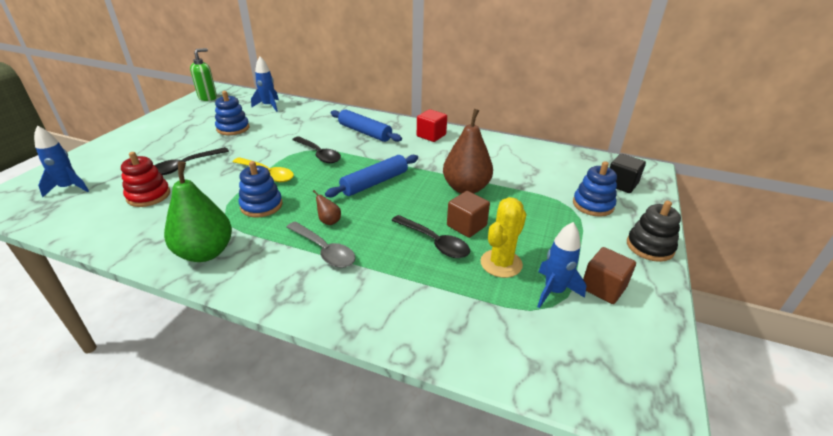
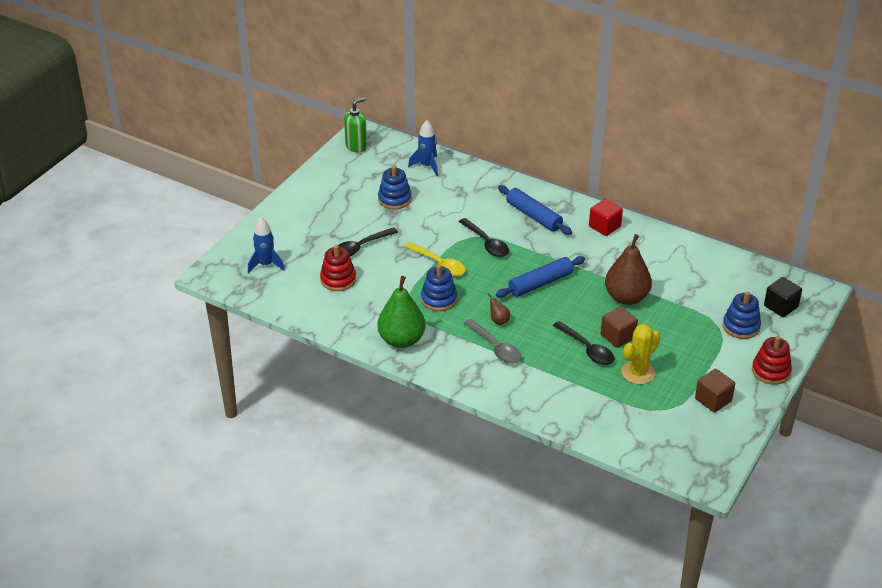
camera: 10 degrees right, 5 degrees up
blue rocket [537,222,586,308] -> none
black stacking toy [627,200,681,262] -> red stacking toy [752,336,792,385]

